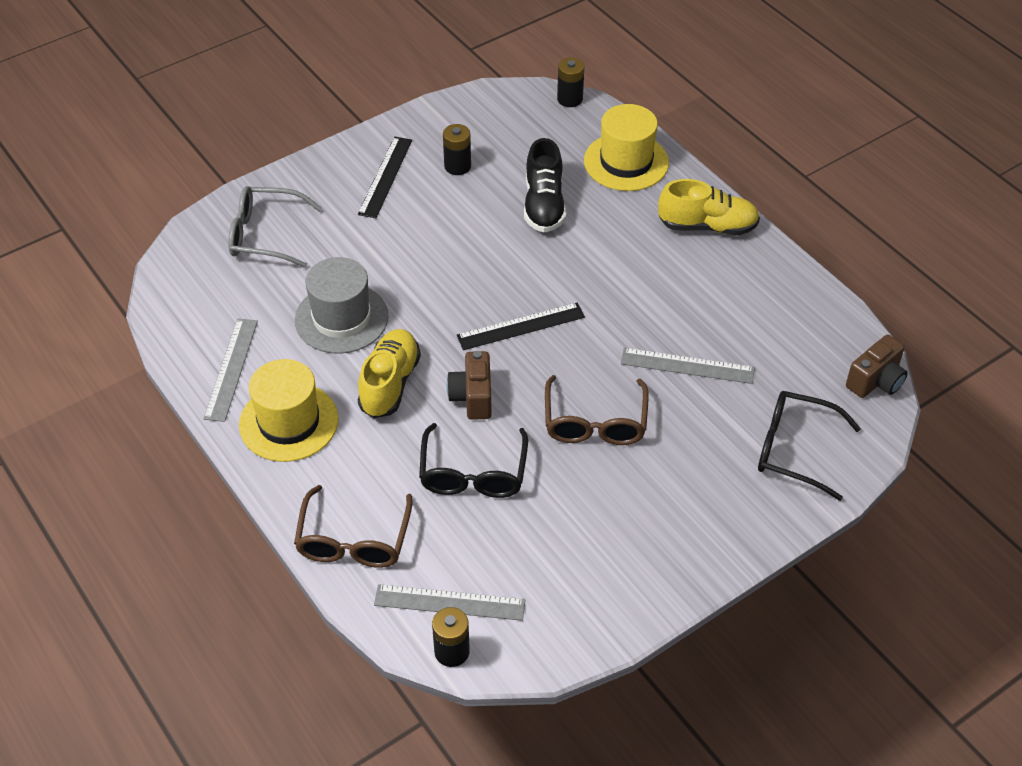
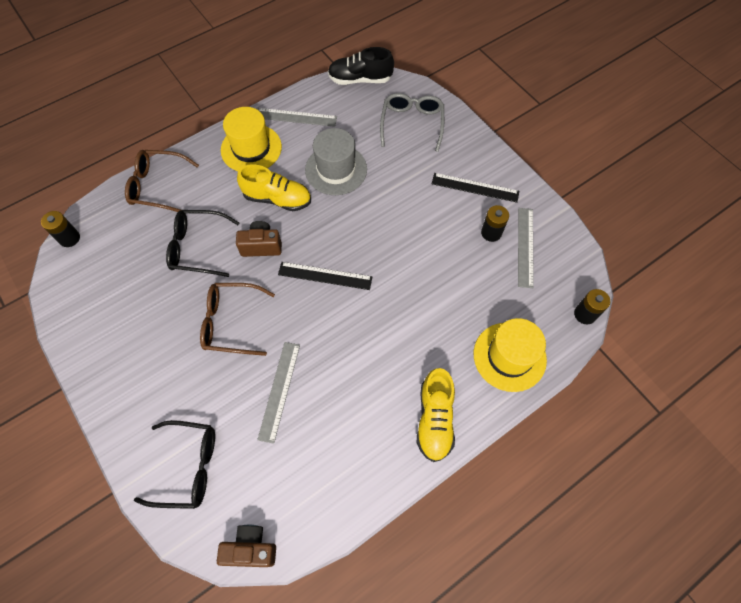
camera: 90 degrees right, 15 degrees up
grey ruler [374,584,525,621] -> grey ruler moved to [518,208,534,288]
black ruler [457,303,585,350] -> black ruler turned 60 degrees counterclockwise [278,262,372,290]
black shoe [524,138,566,232] -> black shoe moved to [328,47,394,85]
black glasses [758,391,861,501] -> black glasses turned 75 degrees clockwise [134,420,215,509]
brown camera [846,335,908,398] -> brown camera turned 135 degrees clockwise [217,525,276,567]

